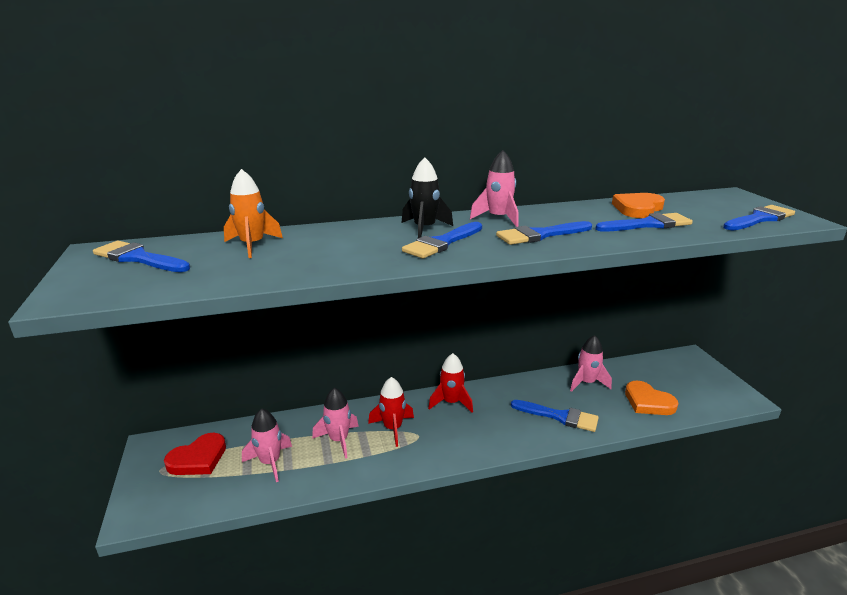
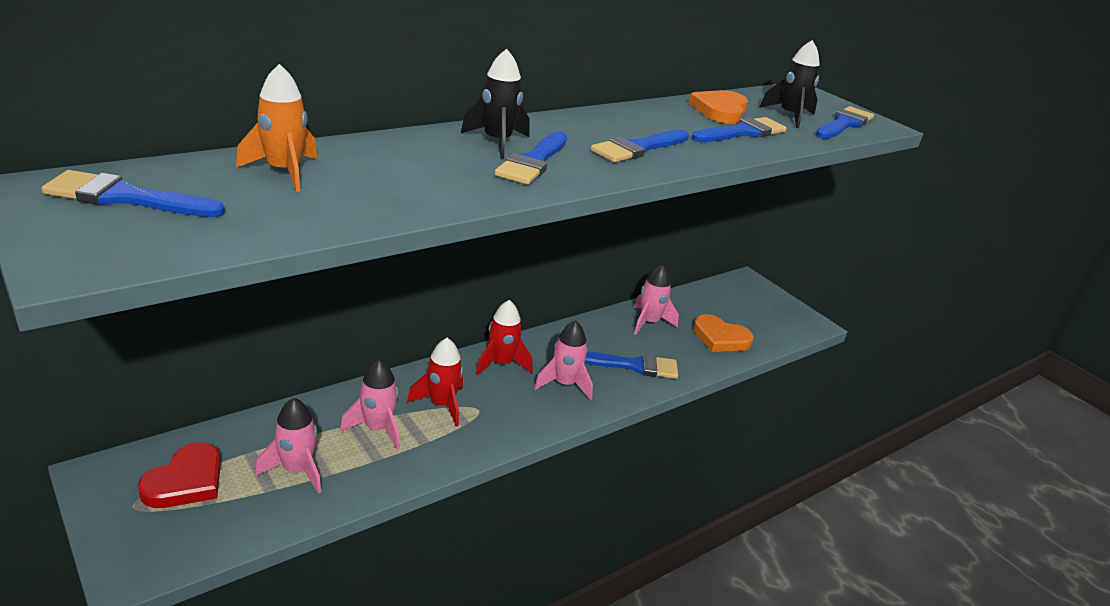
camera: 25 degrees left, 5 degrees up
pink rocket [470,150,519,227] -> pink rocket moved to [534,320,593,400]
none -> black rocket [759,40,820,128]

